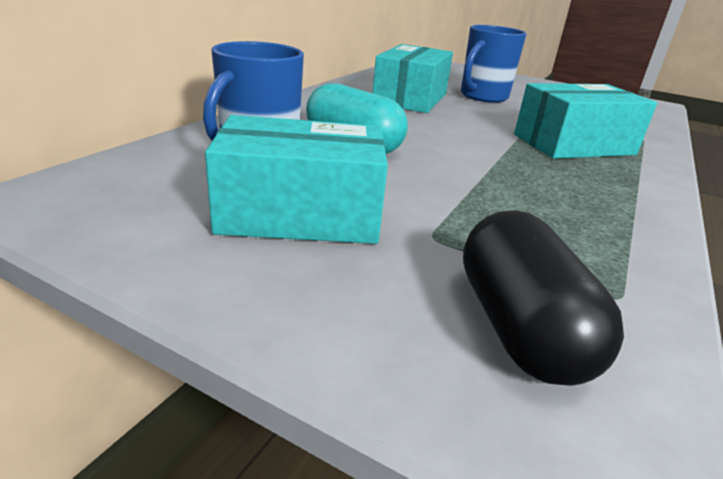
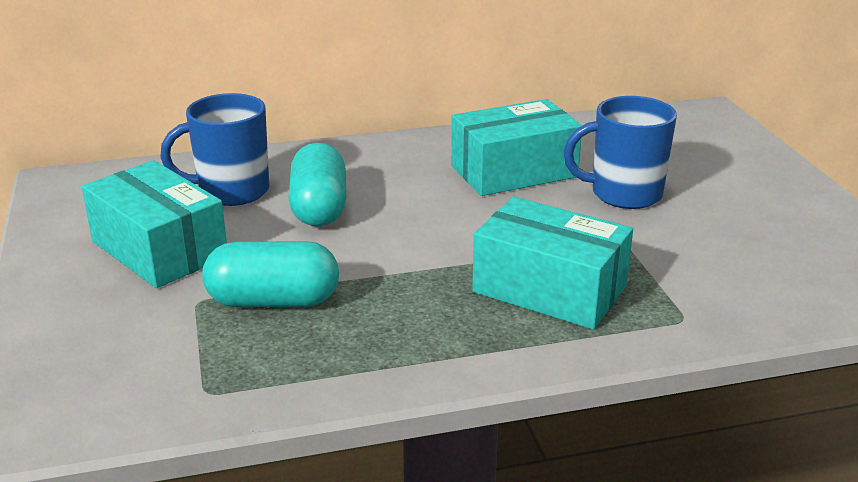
camera: 50 degrees right, 0 degrees up
black capsule [463,210,624,386] -> none
none -> turquoise capsule [202,241,339,307]

